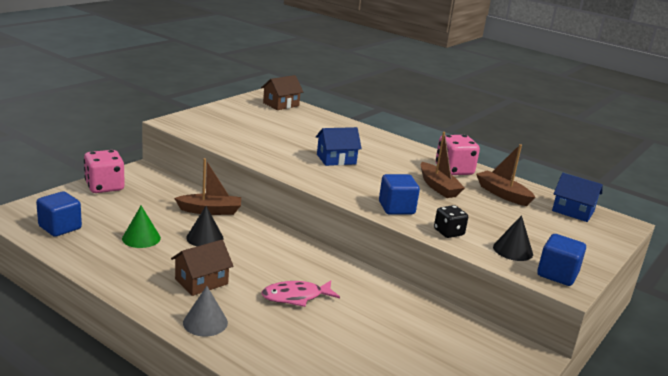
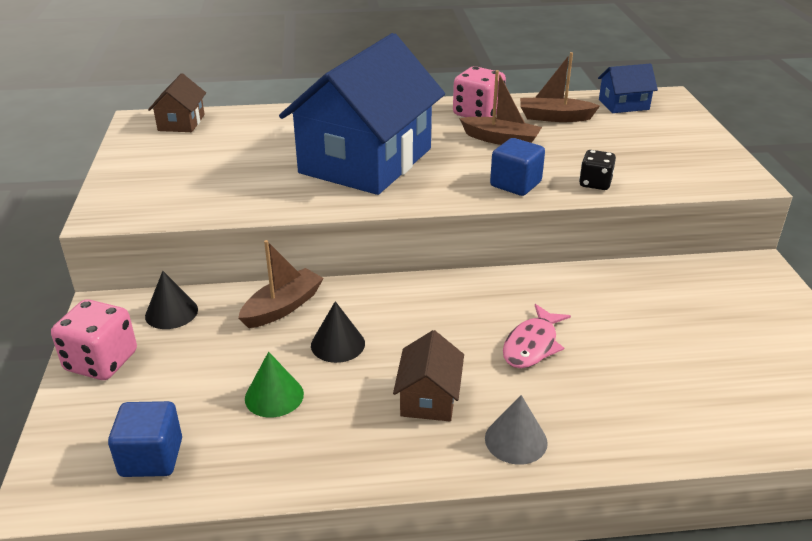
camera: 40 degrees left, 10 degrees up
blue house [316,127,362,166] -> blue house [279,33,445,195], size x2.39
black cone [493,215,533,261] -> black cone moved to [145,271,198,329]
blue cube [537,234,586,286] -> none

